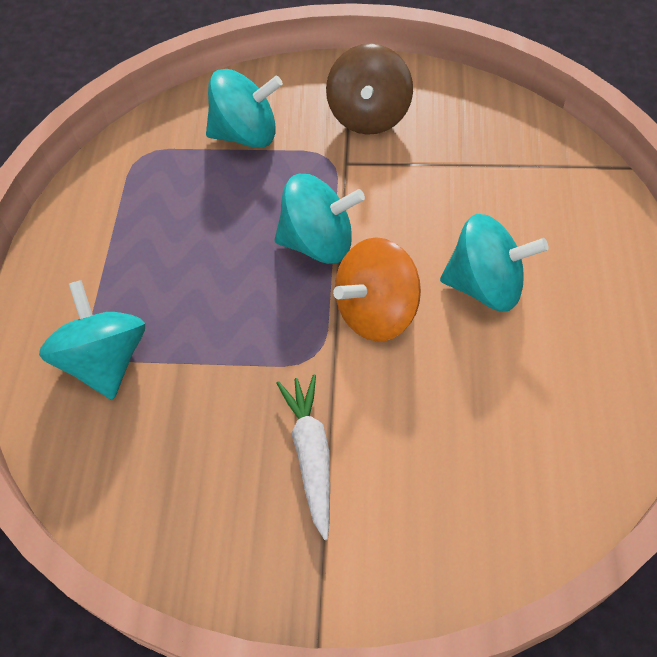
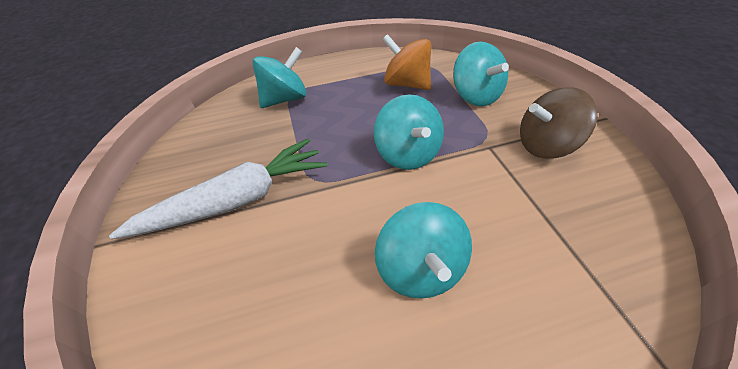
camera: 70 degrees right, 10 degrees down
white carrot [276,374,330,540] -> white carrot [109,138,327,239], size x1.68
orange spinning top [333,237,421,341] -> orange spinning top moved to [382,34,431,90]

